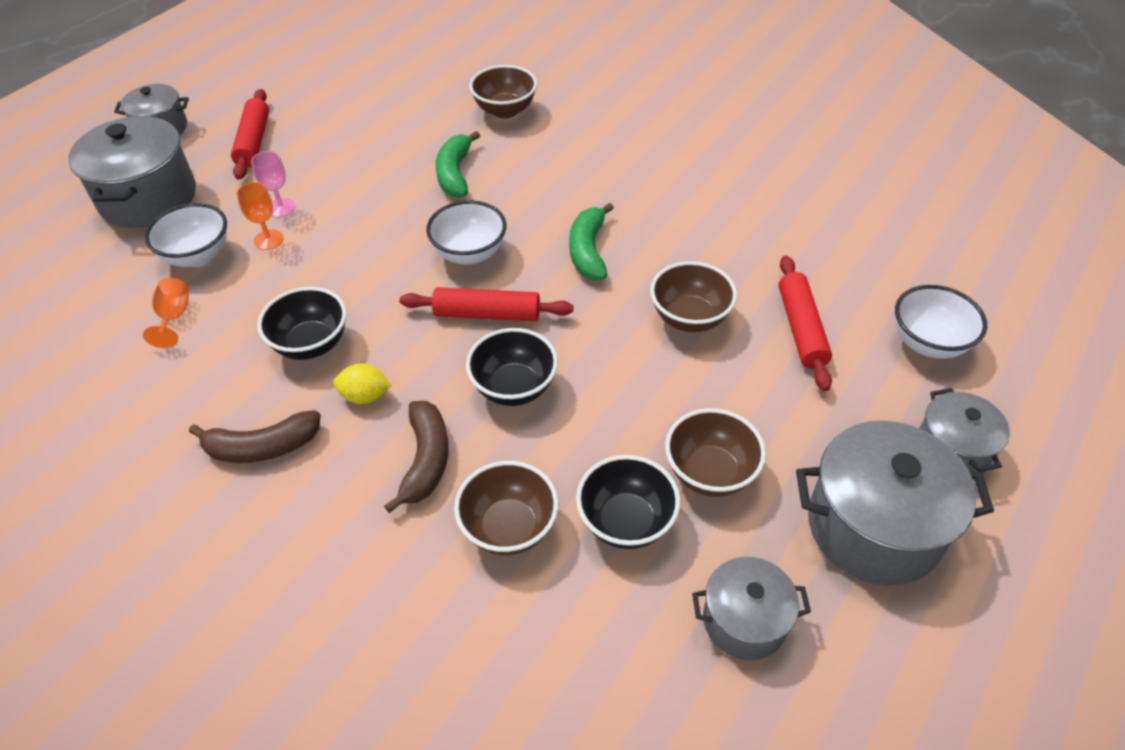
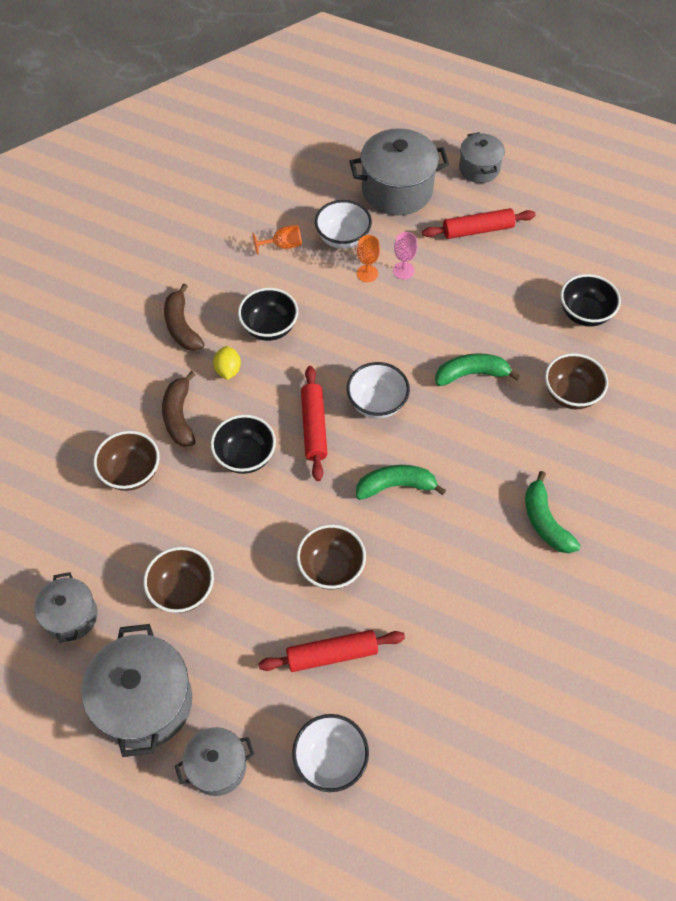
camera: 80 degrees right, 10 degrees up
brown banana [384,401,449,513] -> brown banana turned 90 degrees clockwise [162,371,196,447]
black bowl [576,455,680,549] -> black bowl moved to [560,274,621,327]
none -> green banana [525,471,581,553]

